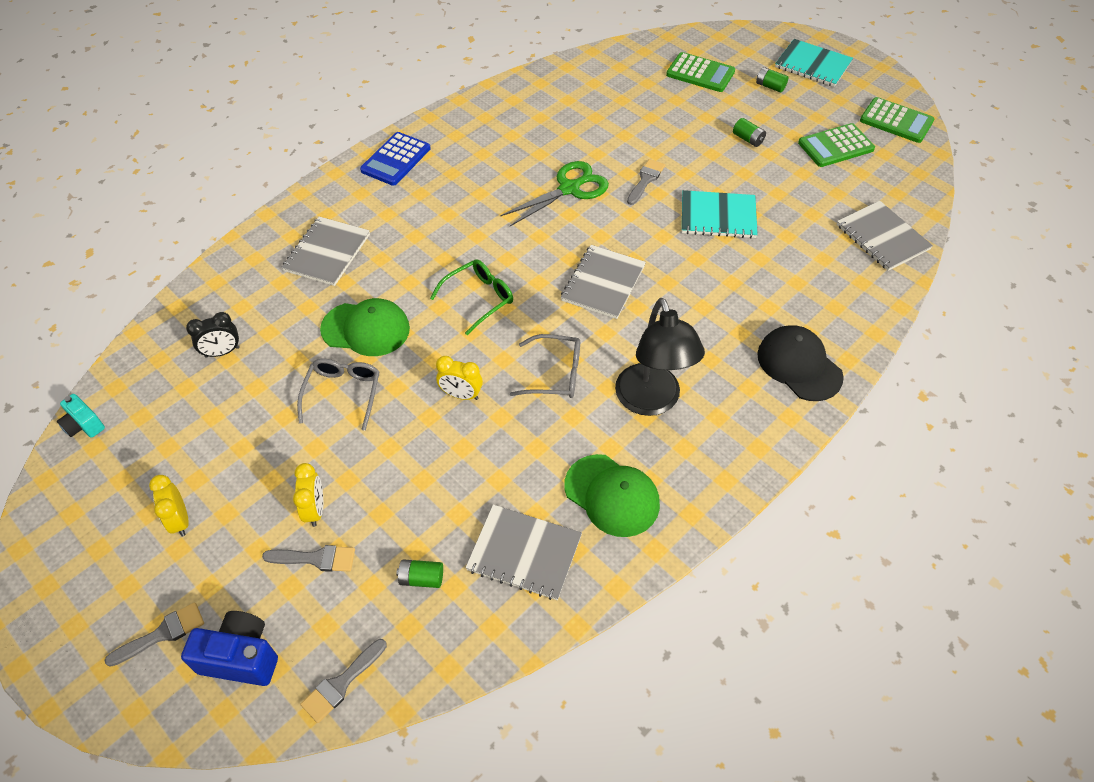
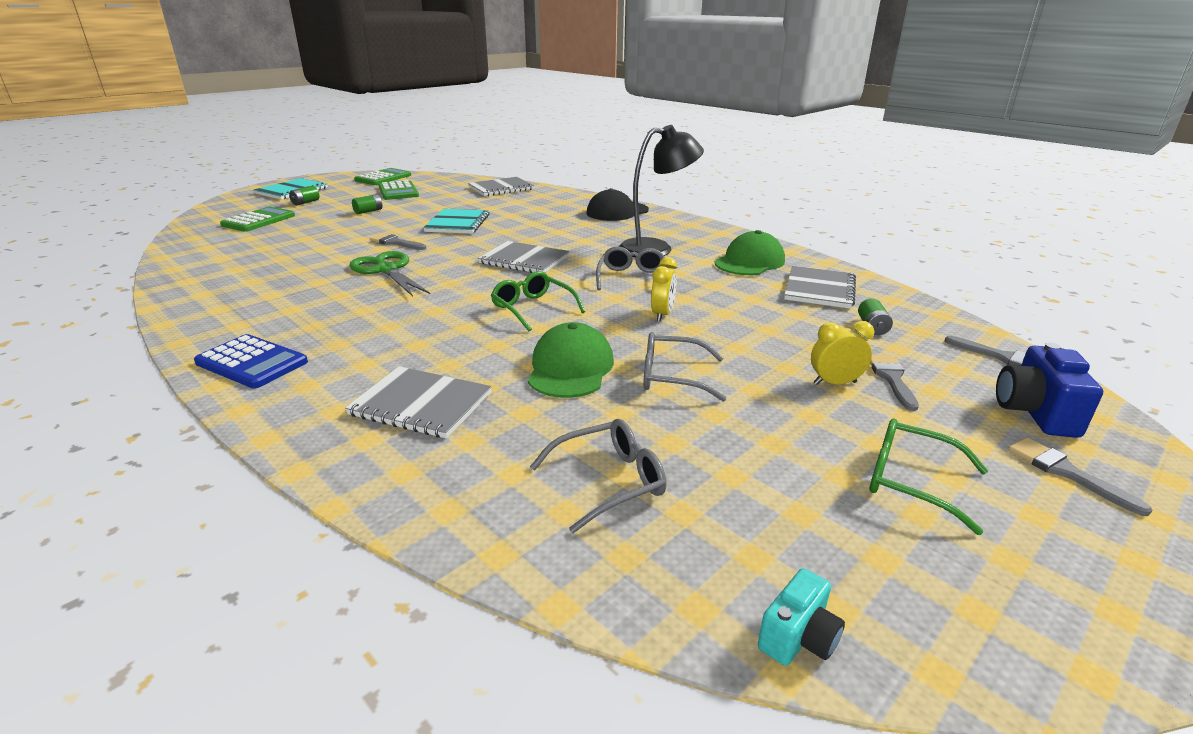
camera: 90 degrees left, 25 degrees down
yellow clock [149,475,189,536] -> green glasses [870,419,988,535]
black clock [186,312,240,358] -> grey glasses [530,419,667,533]

